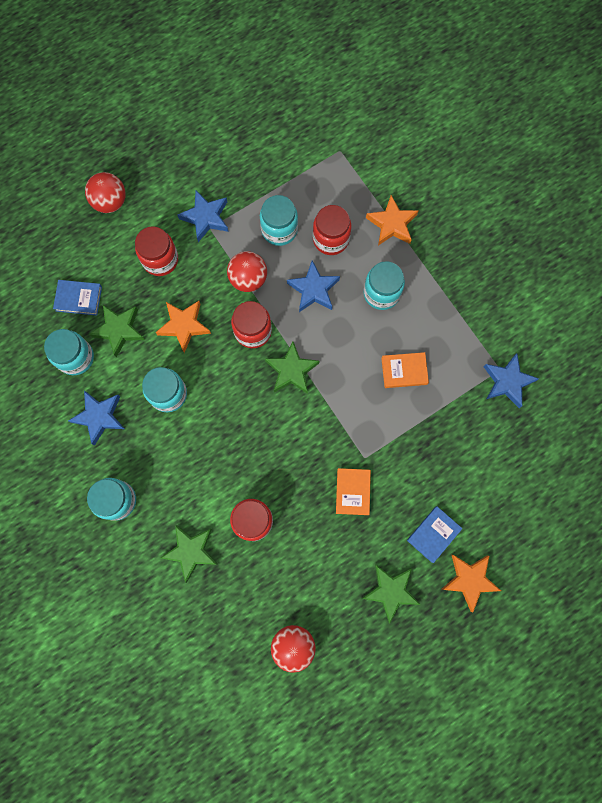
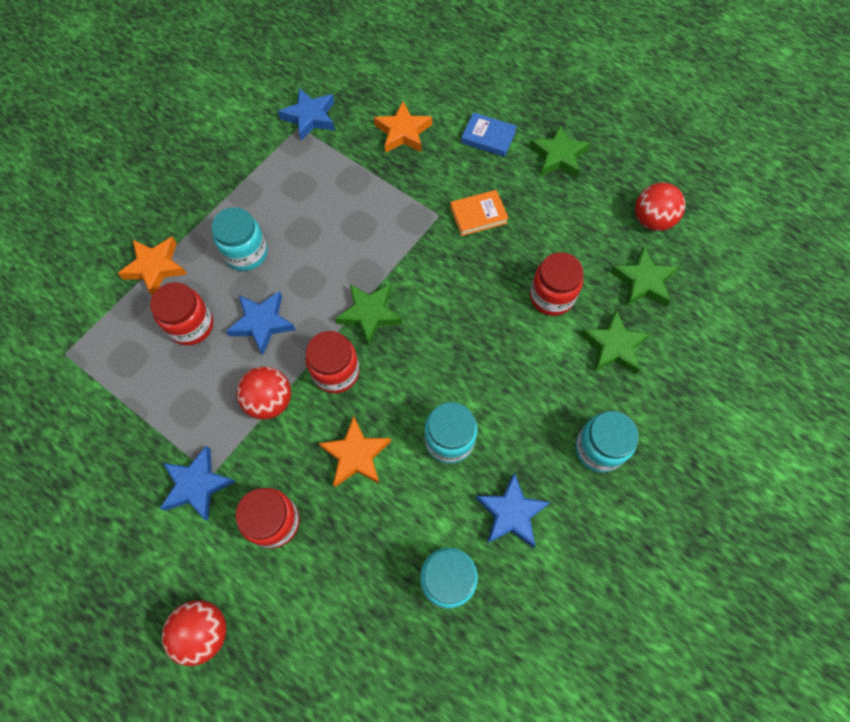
camera: 110 degrees left, 10 degrees down
blue book [53,280,102,316] -> none
green star [89,305,145,357] -> green star moved to [610,246,678,307]
turquoise jar [260,195,298,246] -> none
orange book [381,352,429,388] -> none
orange star [442,555,501,612] -> orange star moved to [374,101,432,153]

